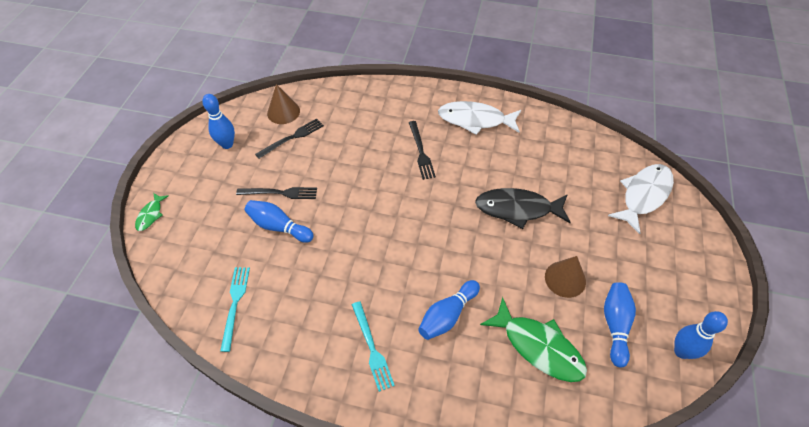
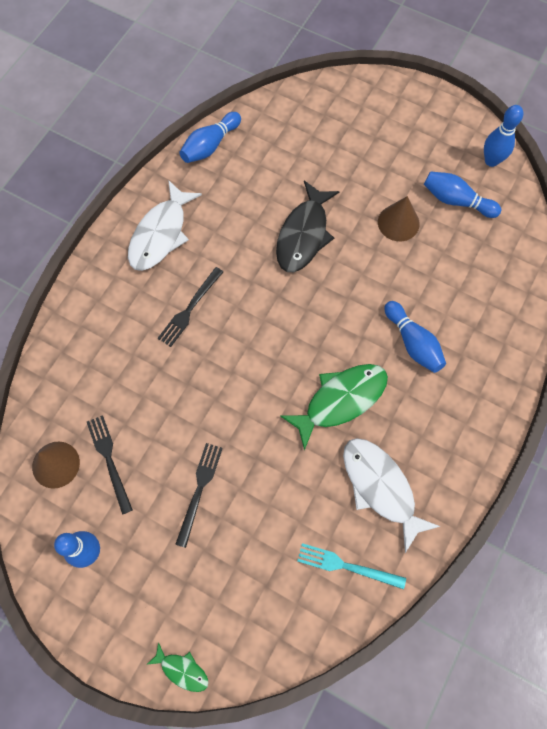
camera: 75 degrees left, 15 degrees up
blue bowling pin [244,200,314,243] -> blue bowling pin moved to [179,112,241,163]
turquoise fork [352,301,395,392] -> none
black fork [409,121,436,180] -> black fork turned 120 degrees clockwise [158,267,223,347]
green fish [480,297,587,382] -> green fish moved to [280,364,388,451]
white fish [608,164,674,234] -> white fish moved to [343,438,441,553]

